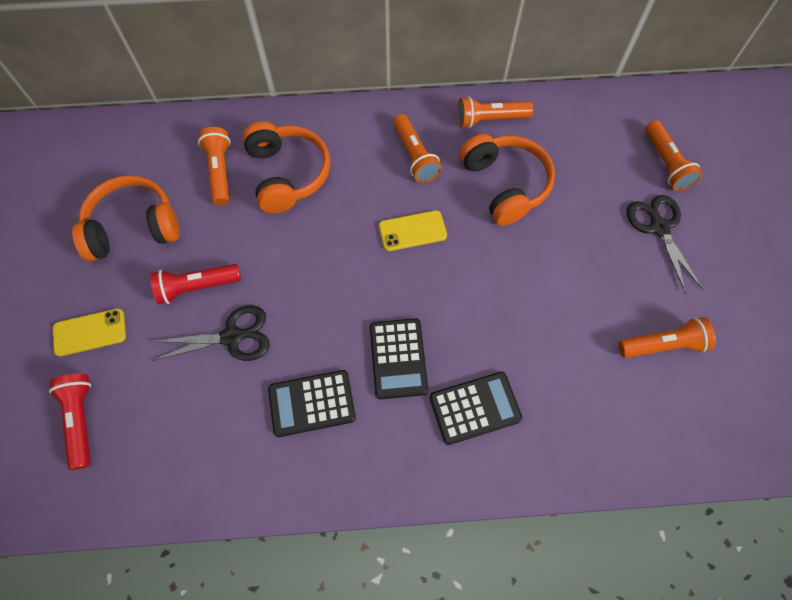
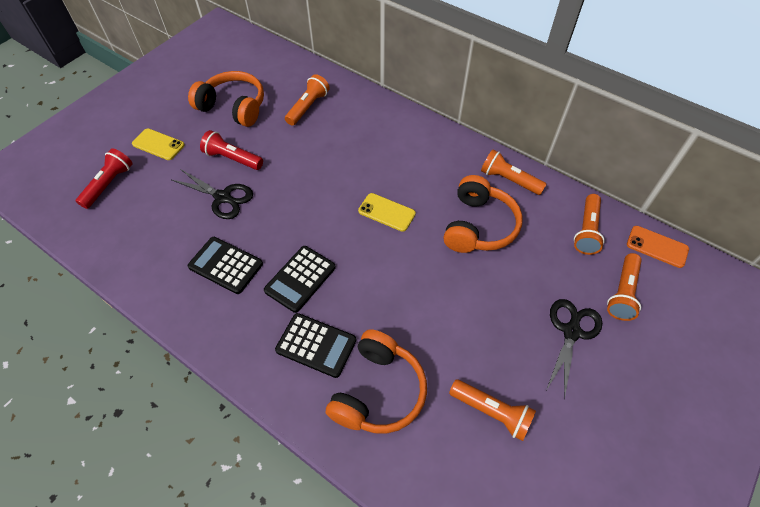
camera: 40 degrees right, 10 degrees down
orange headphones [242,121,330,214] -> orange headphones moved to [326,329,427,434]
orange flashlight [393,114,442,183] -> orange flashlight moved to [574,194,605,255]
none -> orange phone [627,226,689,268]

